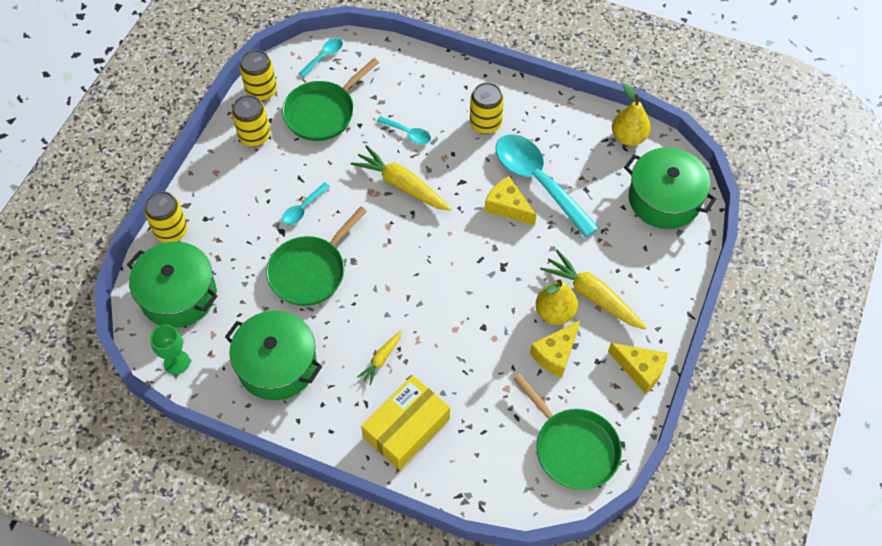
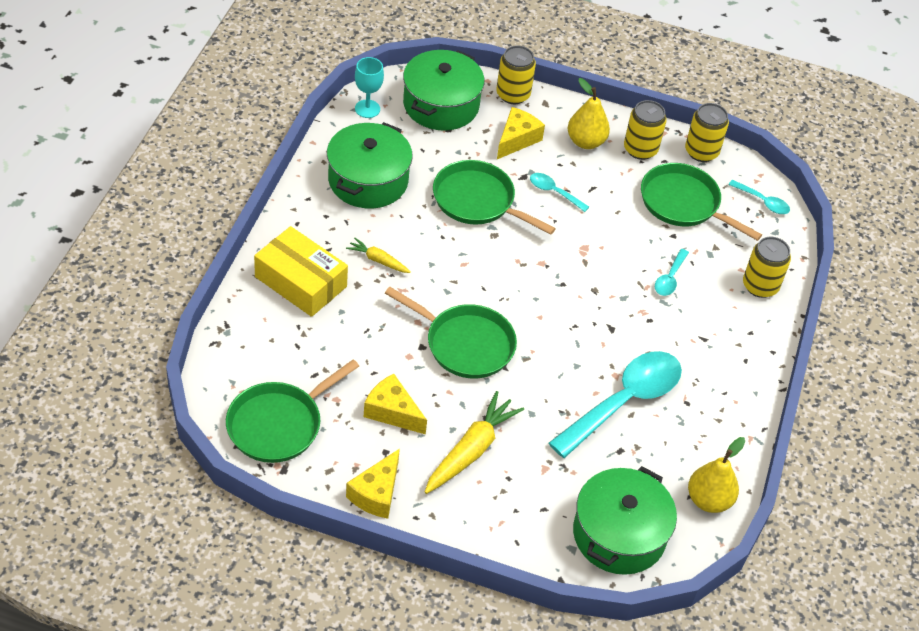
camera: 80 degrees right, 10 degrees down
green goblet [150,325,190,375] -> turquoise goblet [355,57,384,118]
yellow carrot [350,145,451,211] -> none
yellow can [470,82,504,134] -> yellow can moved to [743,237,791,298]
yellow cheese [485,176,536,226] -> yellow cheese moved to [497,107,545,159]
yellow pear [536,279,578,325] -> yellow pear moved to [568,78,610,149]
none -> green pan [385,287,517,378]

